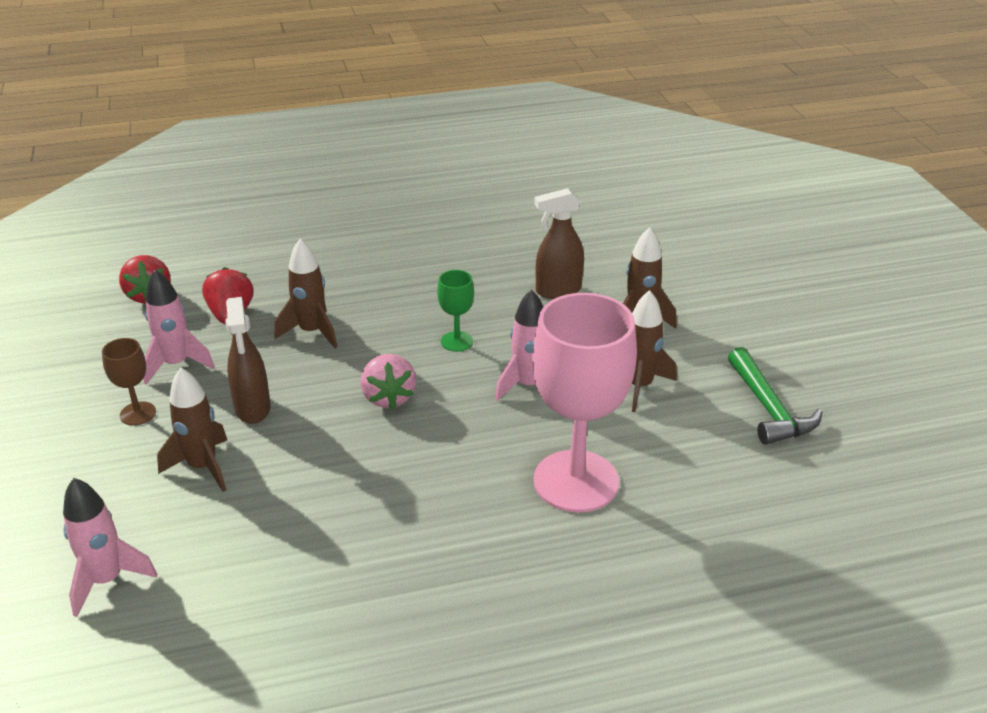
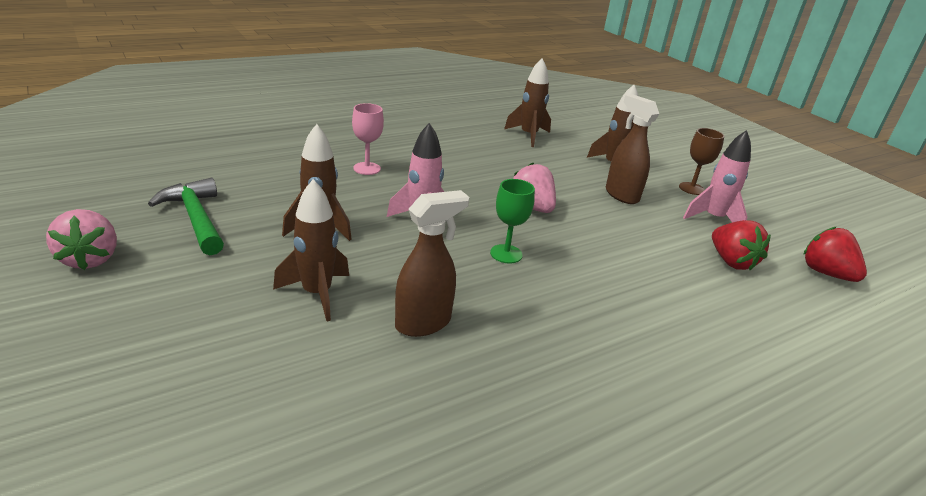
camera: 160 degrees right, 5 degrees down
pink rocket [63,478,157,617] -> none
brown rocket [274,239,337,348] -> brown rocket moved to [504,58,551,147]
pink goblet [532,293,637,512] -> pink goblet [352,103,384,175], size x0.44
none -> pink strawberry [46,209,117,270]

